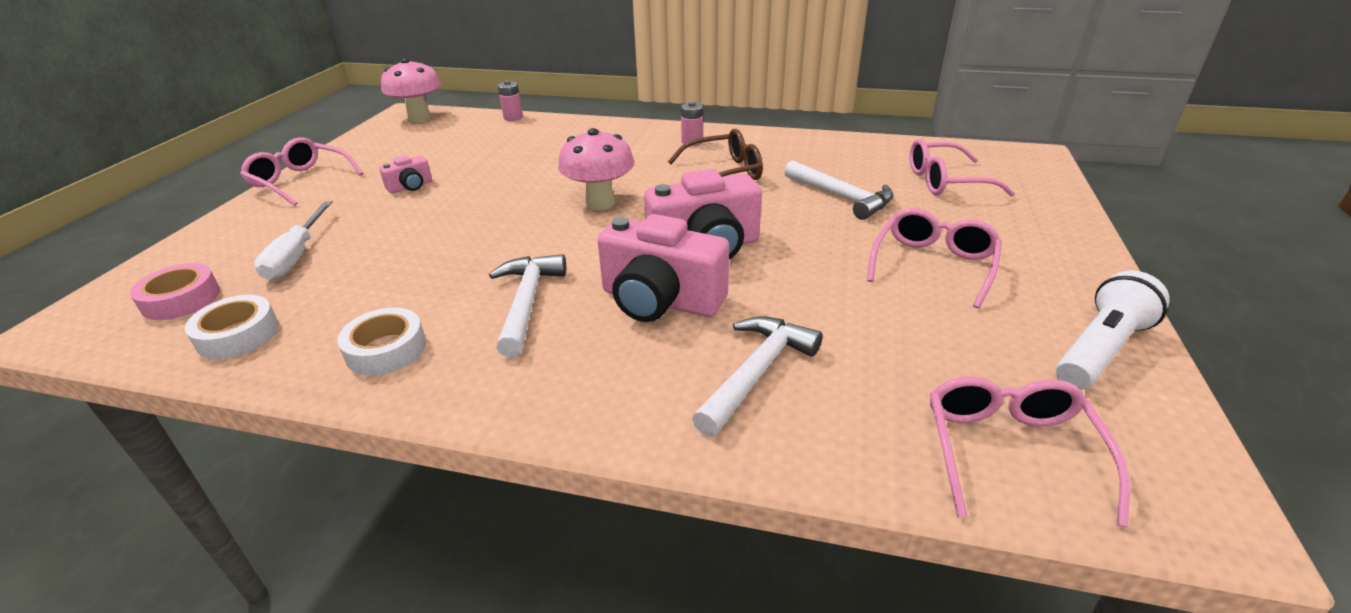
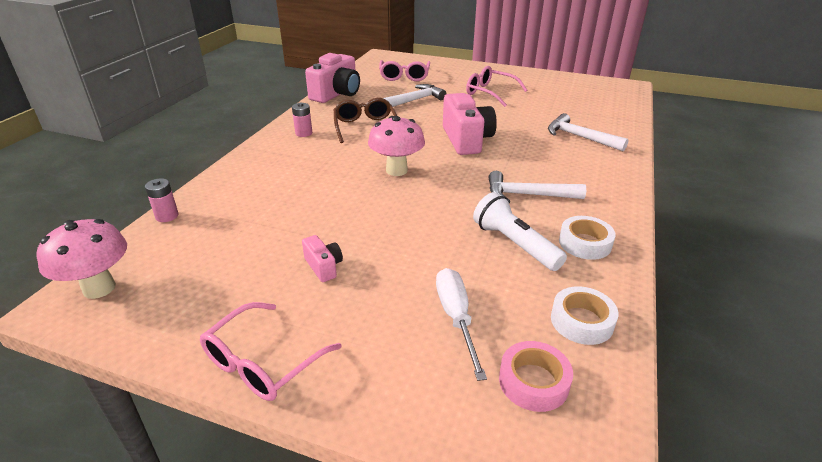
camera: 85 degrees left, 0 degrees up
white screwdriver [254,201,333,280] -> white screwdriver turned 105 degrees counterclockwise [436,268,487,381]
pink camera [597,214,729,322] -> pink camera moved to [305,53,360,103]
pink glasses [930,376,1130,527] -> none
white flashlight [1056,270,1170,390] -> white flashlight moved to [473,192,567,271]

